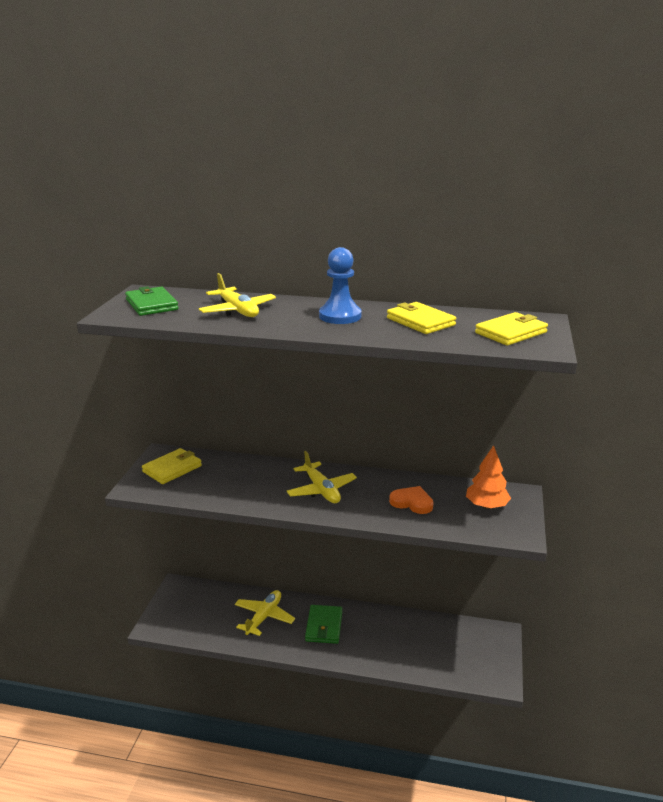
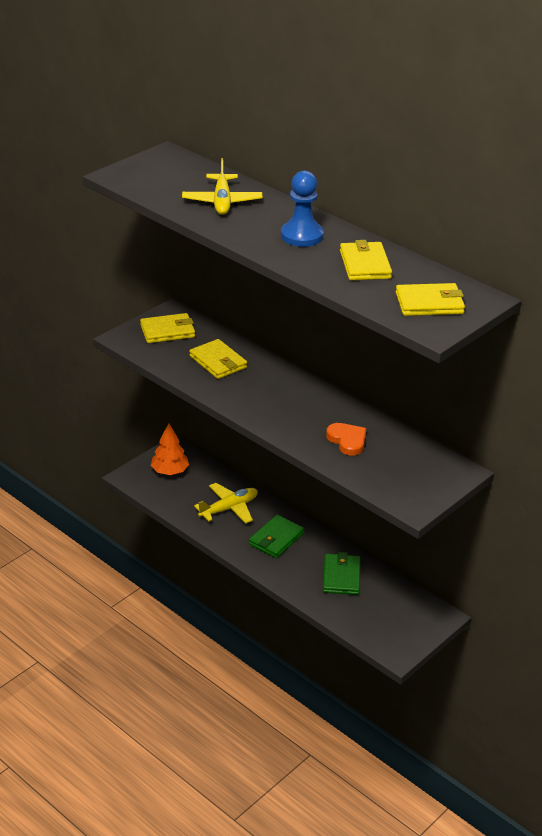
camera: 30 degrees right, 10 degrees up
green wallet [125,286,179,316] -> green wallet moved to [323,552,360,595]
yellow plane [287,451,357,503] -> none
orange tree [466,445,511,509] -> orange tree moved to [151,423,189,475]
none -> yellow wallet [189,339,247,379]

